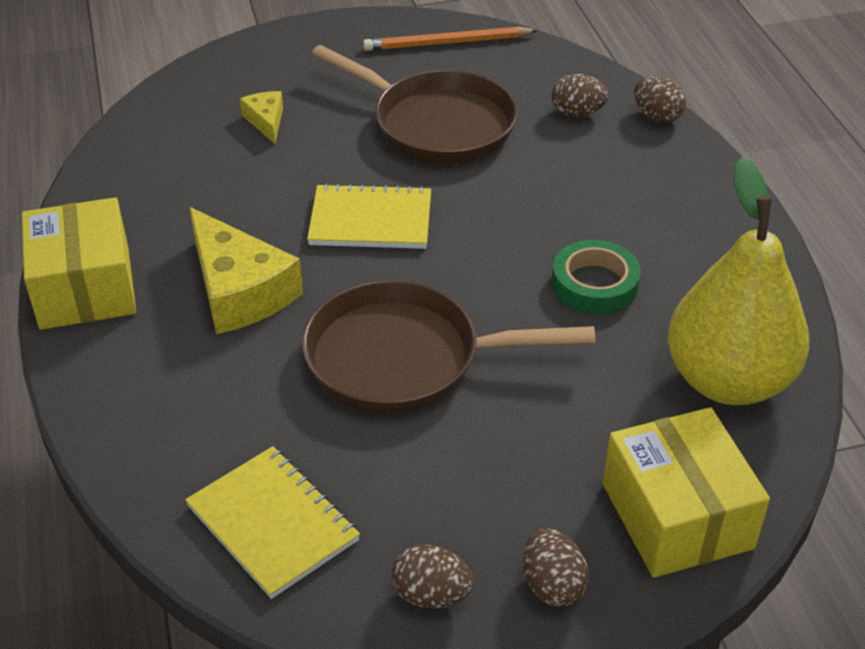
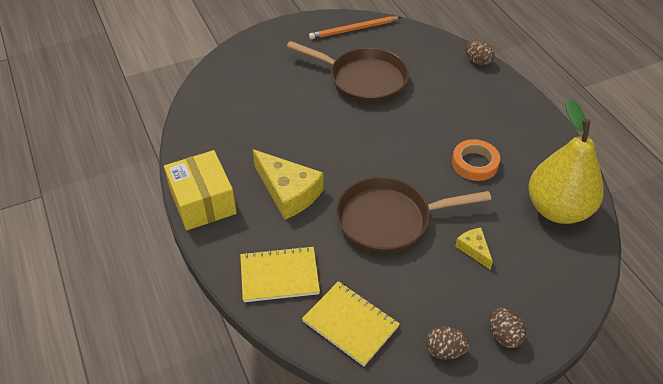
camera: 10 degrees left, 5 degrees up
yellow cheese [240,91,283,144] -> yellow cheese moved to [455,228,493,270]
yellow notebook [307,183,431,249] -> yellow notebook moved to [240,246,320,302]
brown egg [551,74,609,117] -> none
green tape [552,240,641,314] -> orange tape [452,139,500,181]
yellow box [603,407,770,578] -> none

